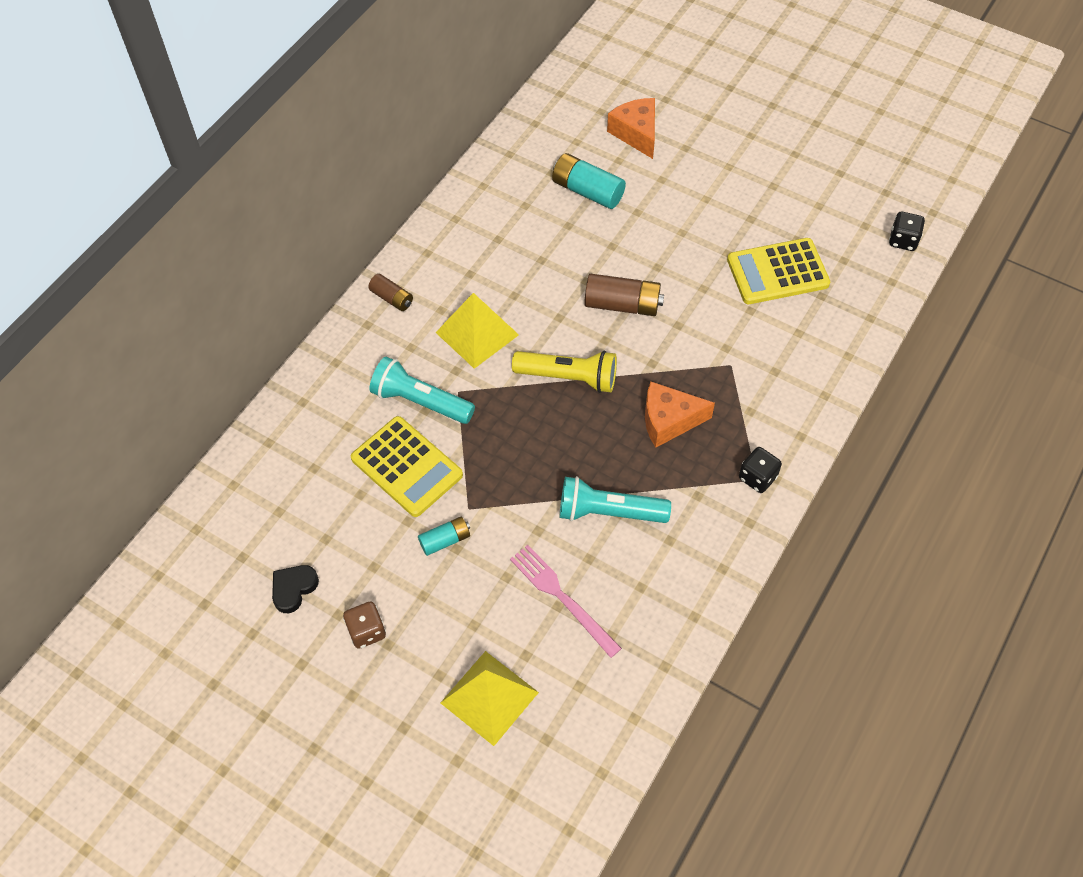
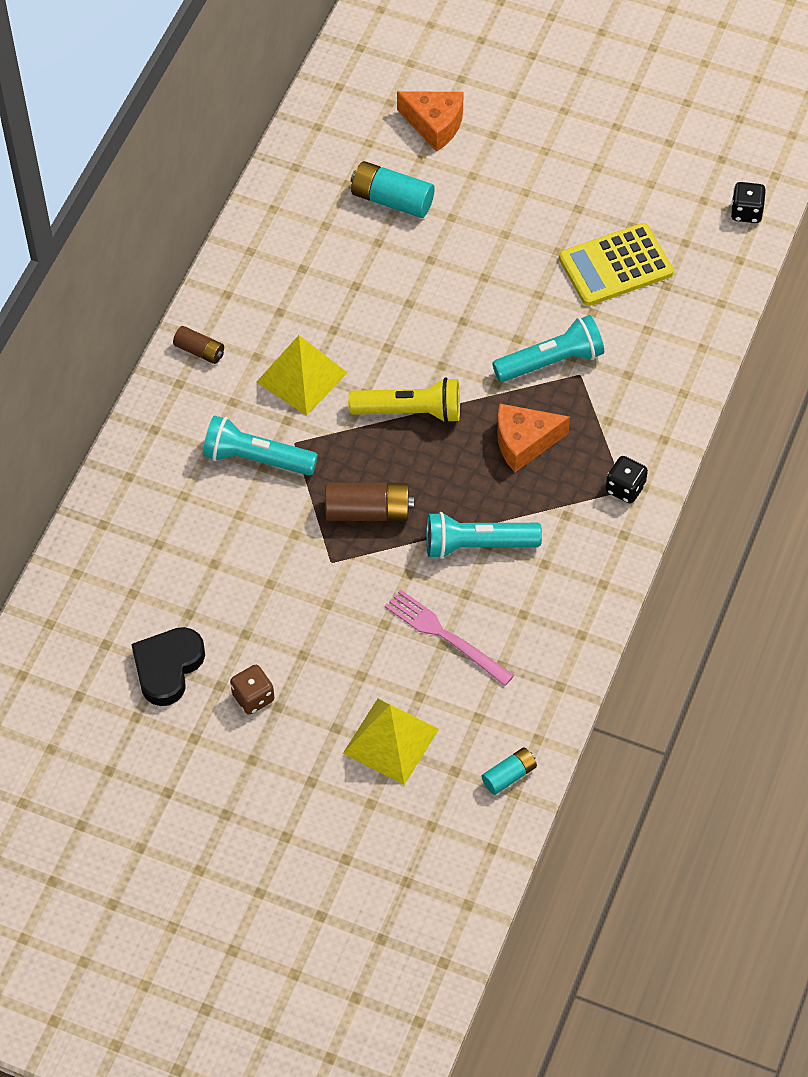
camera: 10 degrees left, 0 degrees up
black heart [272,565,319,613] -> black heart [131,627,205,706], size x1.54
yellow calculator [351,416,463,517] -> none
turquoise battery [418,517,470,556] -> turquoise battery moved to [482,747,537,795]
brown battery [584,274,664,316] -> brown battery moved to [325,483,414,521]
orange cheese [607,98,655,159] -> orange cheese turned 150 degrees clockwise [397,91,464,152]
none -> turquoise flashlight [492,315,604,382]

